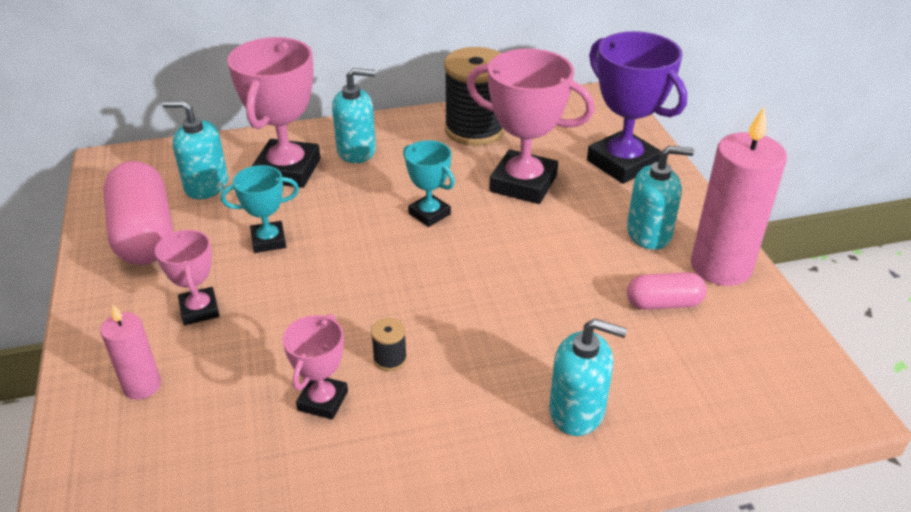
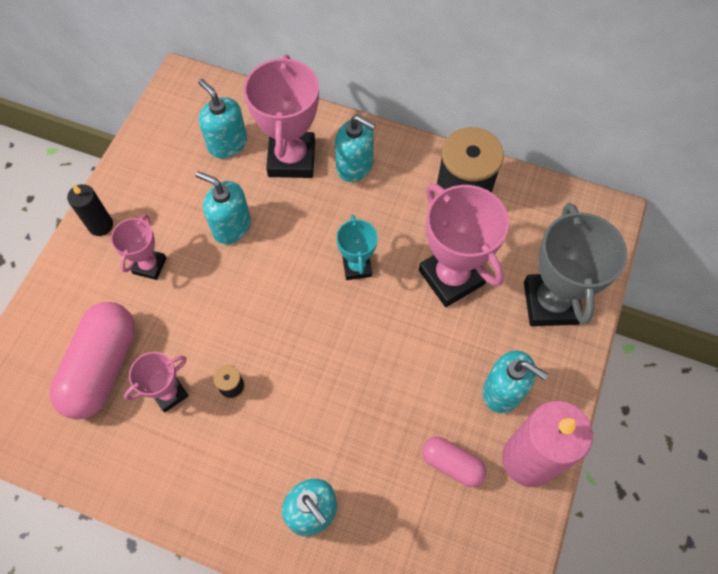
camera: 35 degrees right, 25 degrees up
pink candle [100,305,161,400] -> none
pink capsule [103,161,173,265] -> pink capsule moved to [50,302,135,419]
turquoise trophy [221,165,299,253] -> turquoise soap dispenser [196,171,251,244]
pink trophy [227,37,320,188] -> pink trophy turned 45 degrees counterclockwise [244,55,319,178]
purple trophy [587,31,687,184] -> grey trophy [524,203,628,326]
none -> black candle [67,184,113,236]

